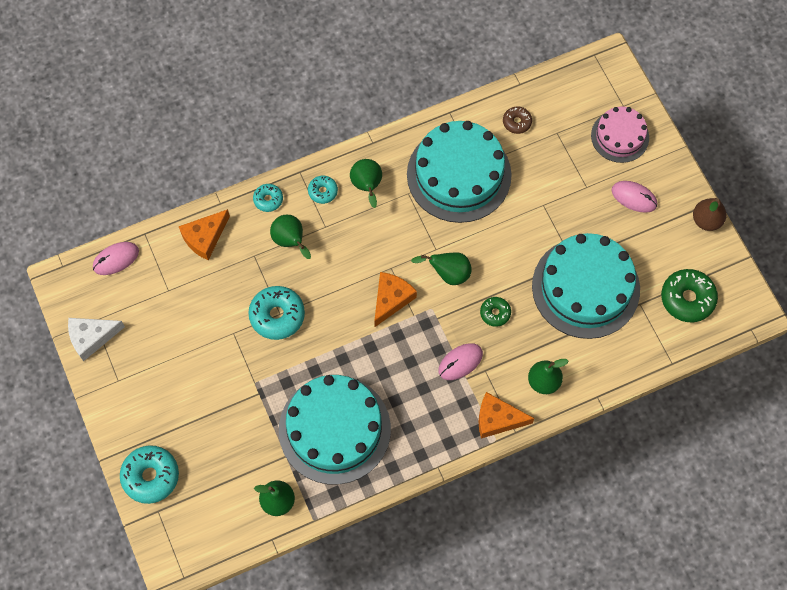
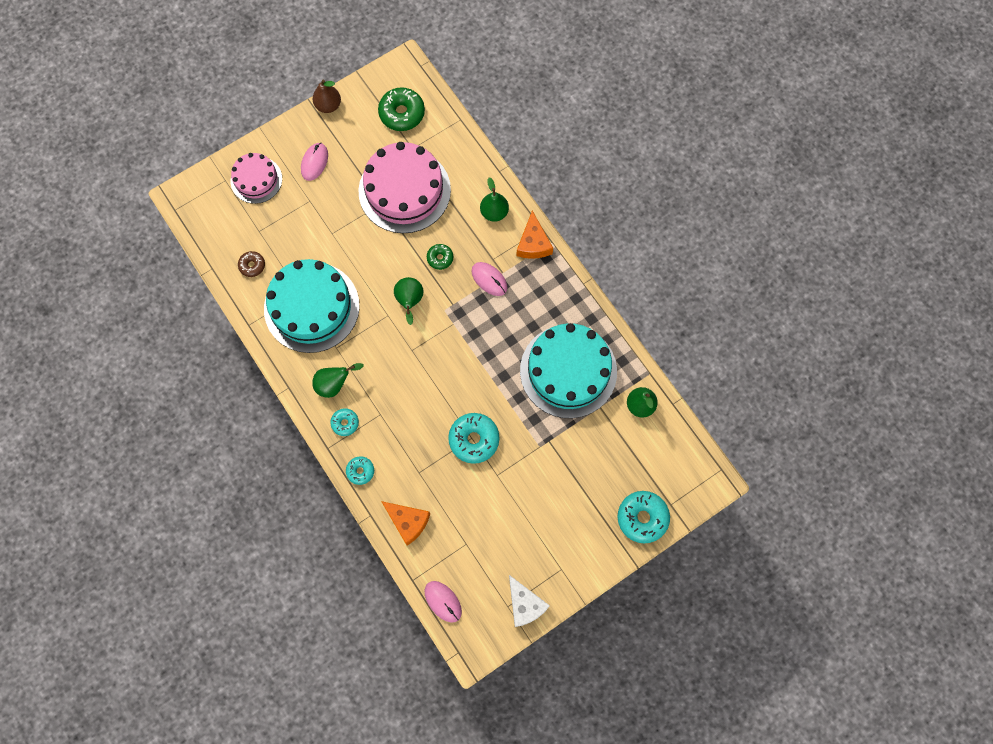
camera: 100 degrees left, 5 degrees up
green pear [270,215,311,259] -> none
orange cheese [374,272,417,327] -> none
turquoise cake [532,233,640,339] -> pink cake [358,142,451,233]

